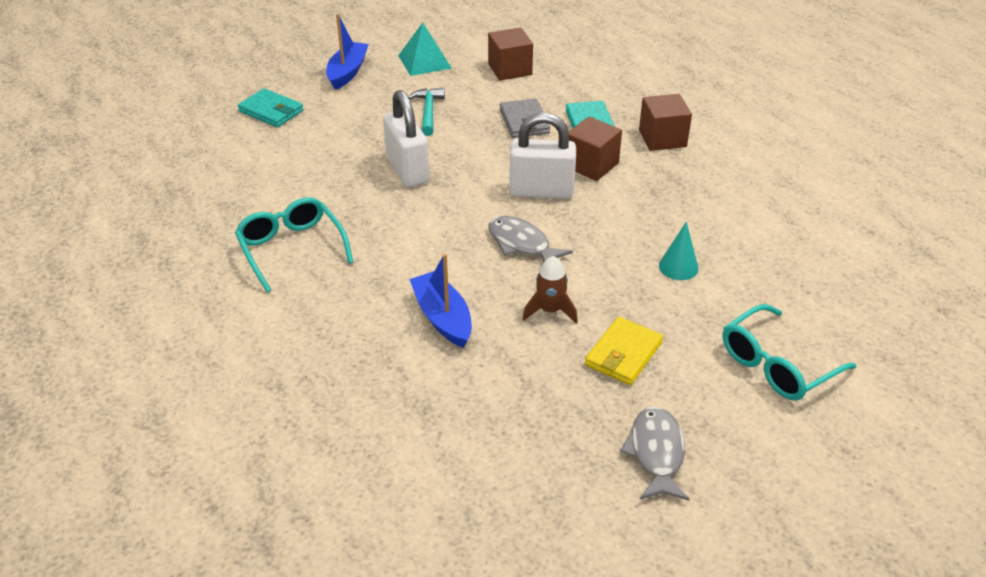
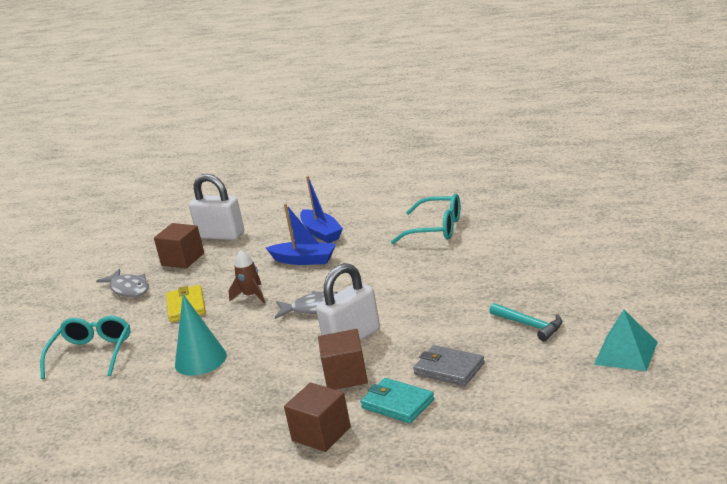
camera: 140 degrees right, 15 degrees down
turquoise wallet [238,88,304,127] -> none
blue boat [326,14,369,90] -> blue boat moved to [300,176,343,243]
white padlock [383,90,430,187] -> white padlock moved to [189,174,244,240]
brown cube [488,27,533,81] -> brown cube moved to [154,223,204,269]
turquoise cone [659,222,699,280] -> turquoise cone [175,294,227,376], size x1.59

